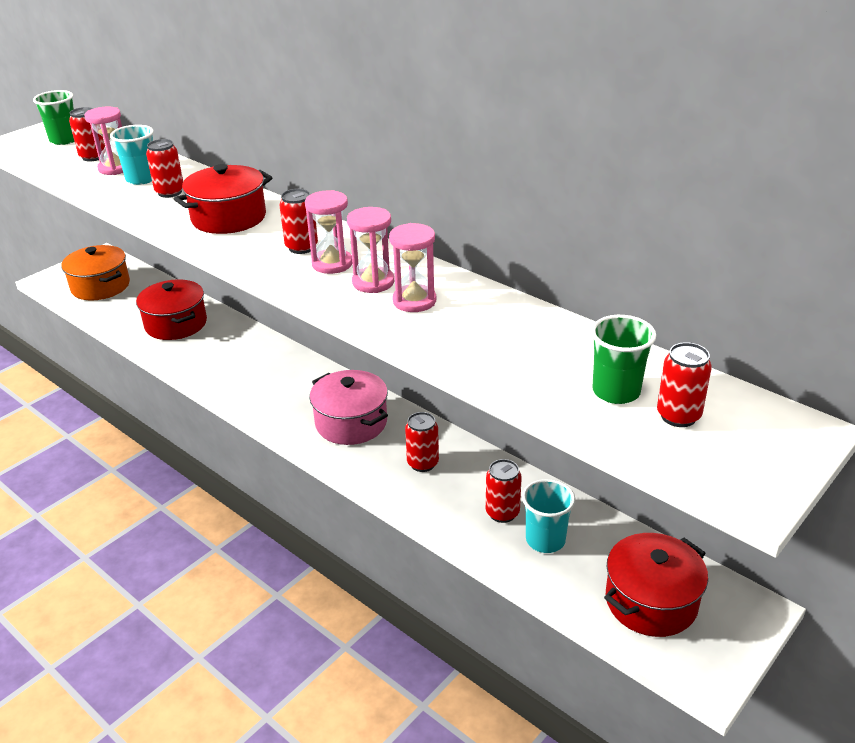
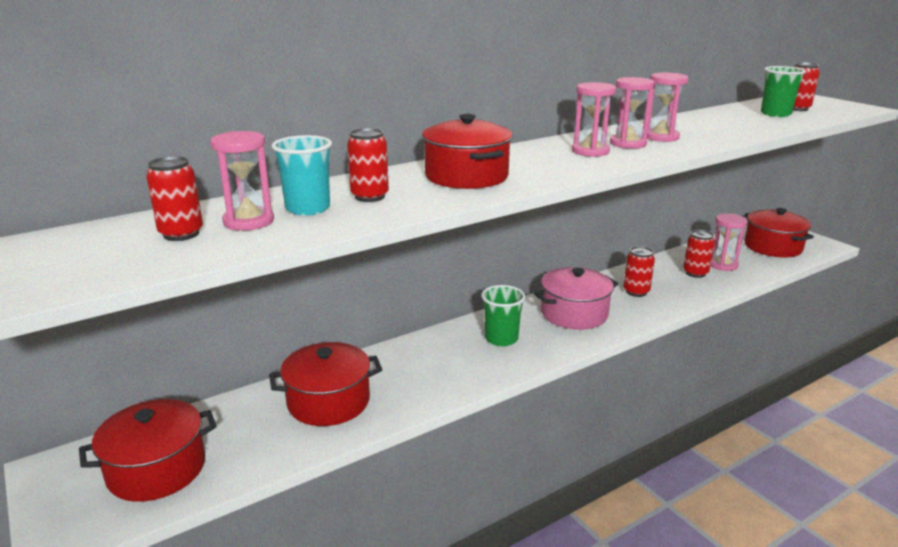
camera: 75 degrees left, 10 degrees down
green cup [33,90,75,145] -> green cup moved to [481,285,525,347]
orange pot [61,245,130,300] -> red pot [79,399,216,502]
red can [279,189,318,254] -> none
turquoise cup [522,479,575,553] -> pink hourglass [711,213,747,271]

